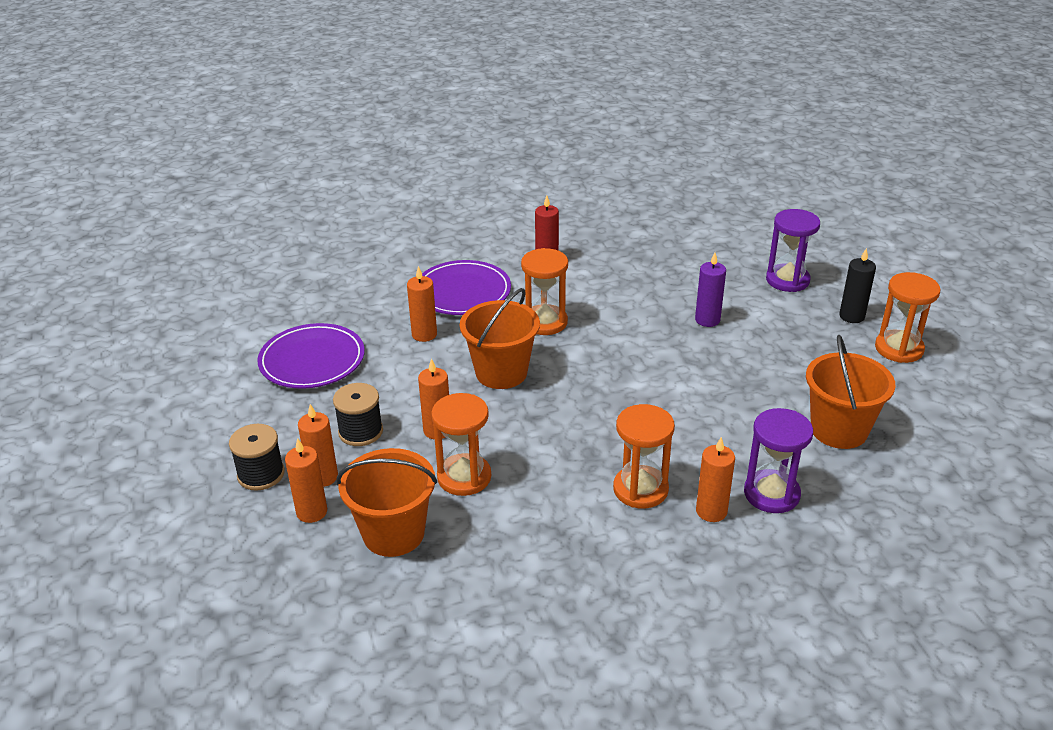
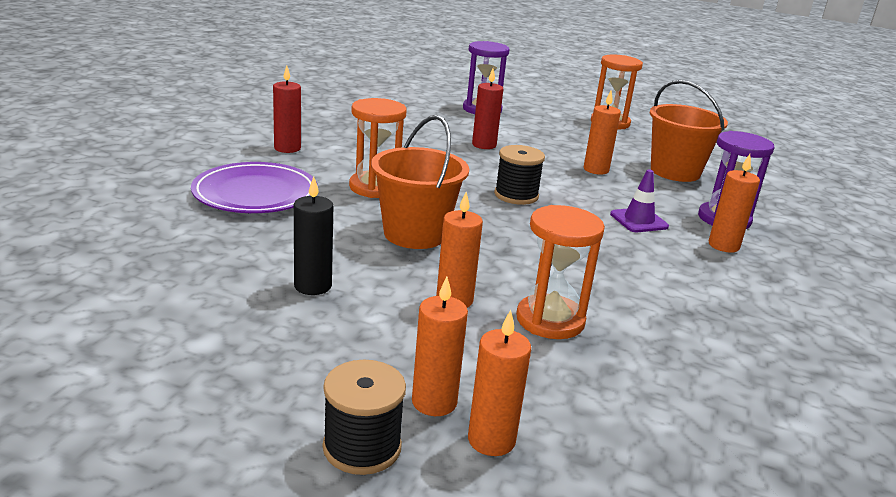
camera: 55 degrees left, 10 degrees down
purple plate [257,323,365,389] -> none
black spool [333,383,383,446] -> black spool moved to [494,145,545,205]
orange bucket [337,448,437,557] -> none
orange candle [407,266,437,342] -> orange candle moved to [584,91,621,175]
orange hourglass [613,404,675,509] -> none
purple candle [695,253,726,327] -> red candle [472,68,503,149]
black candle [839,248,876,323] -> black candle moved to [294,176,333,295]
none -> purple traffic cone [610,169,669,232]

